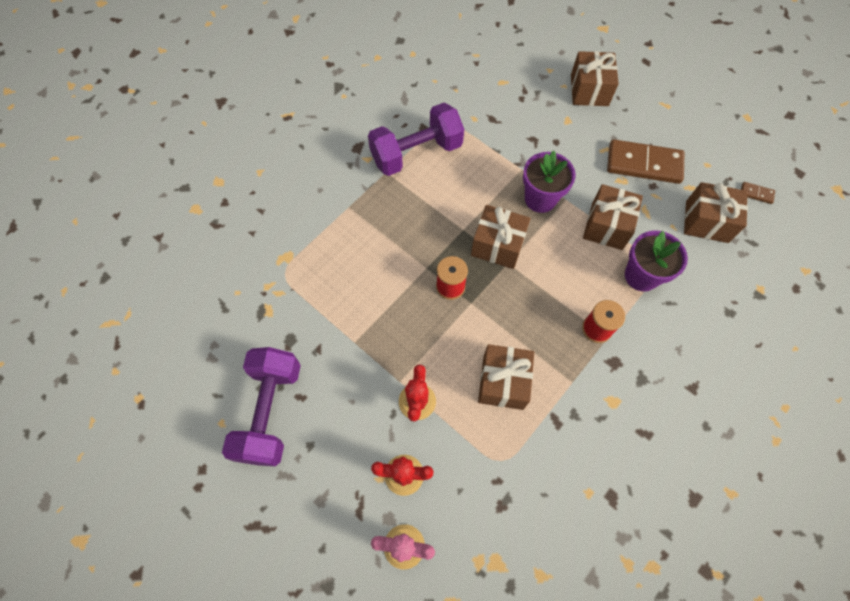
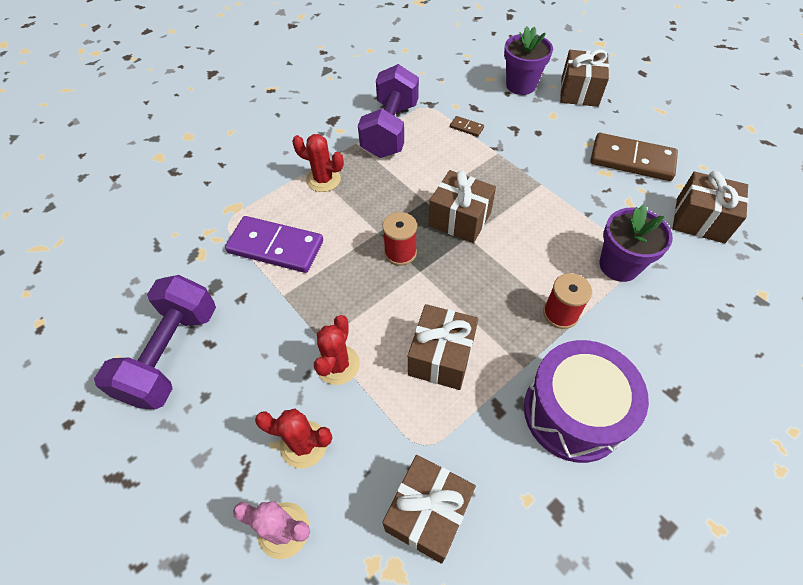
camera: 10 degrees right, 10 degrees down
purple dumbbell [368,103,464,176] -> purple dumbbell turned 60 degrees counterclockwise [358,64,419,158]
purple flower pot [523,151,576,213] -> purple flower pot moved to [504,26,553,95]
brown gift [583,184,643,250] -> brown gift moved to [382,455,476,564]
brown domino [741,182,775,204] -> brown domino moved to [450,116,484,137]
none -> purple domino [225,216,323,273]
none -> red cactus [292,134,344,192]
none -> purple drum [524,340,649,463]

